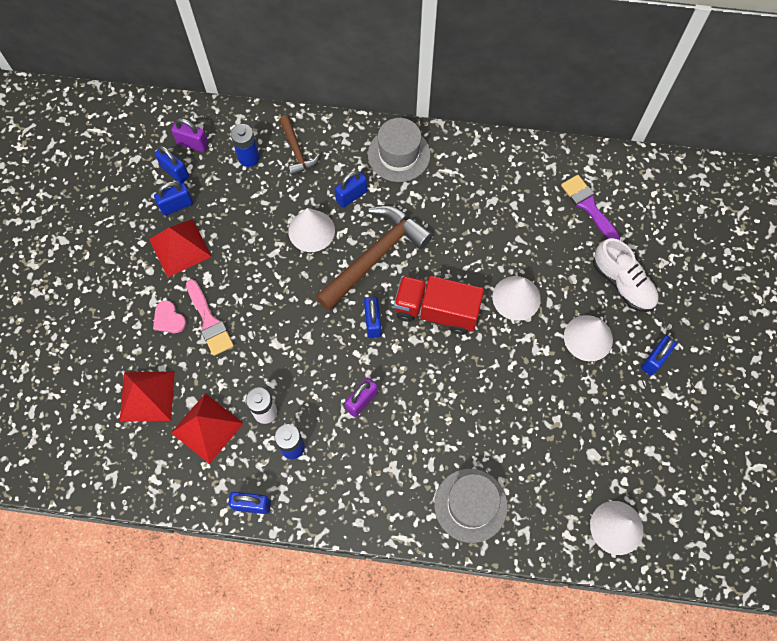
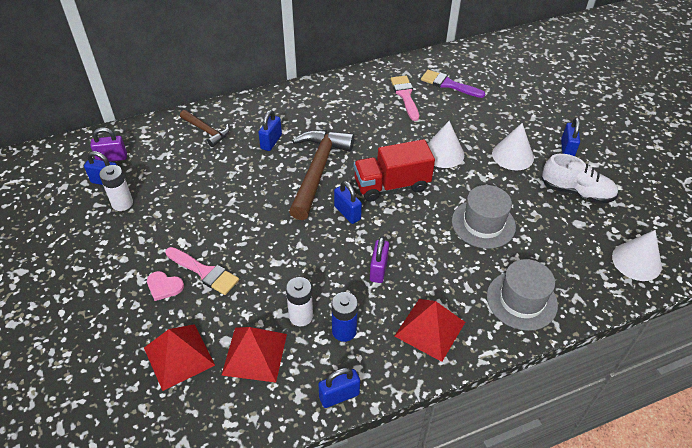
camera: 30 degrees left, 20 degrees down
red pyramid [149,219,212,277] -> red pyramid moved to [395,299,465,362]
blue padlock [154,182,193,216] -> white battery [99,165,133,211]
blue battery [231,124,260,167] -> none
white cone [288,208,335,252] -> none
grey hat [368,118,431,182] -> grey hat moved to [452,185,516,249]
white shoe [593,238,659,312] -> white shoe moved to [542,154,618,204]
none -> pink brush [390,76,419,121]

